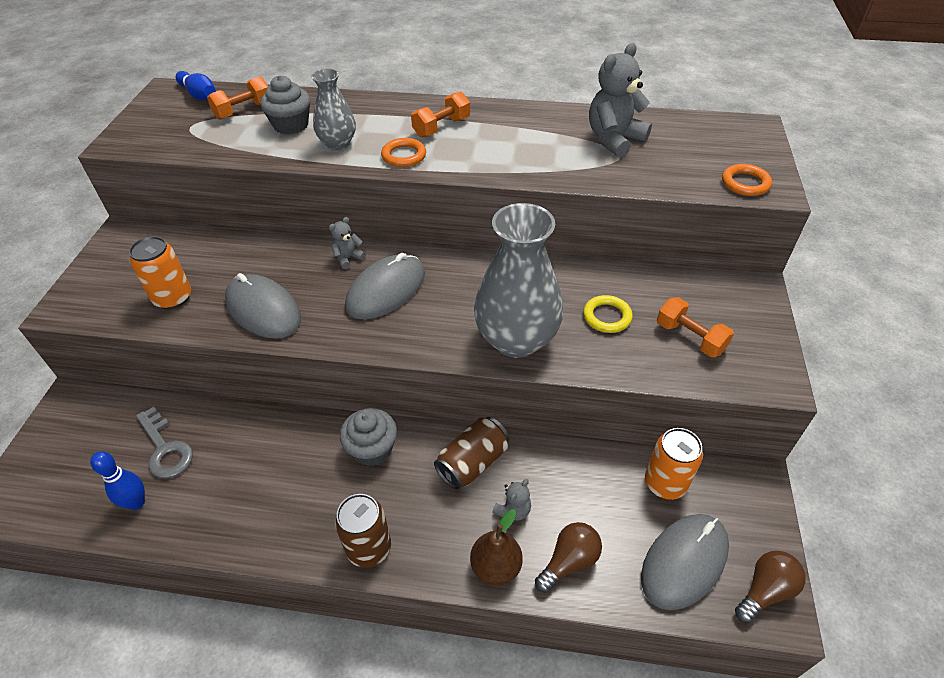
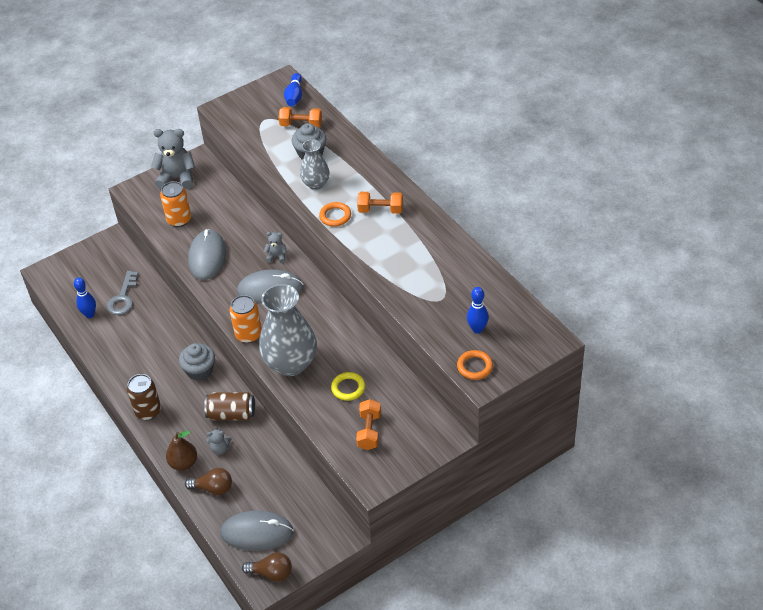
camera: 50 degrees right, 0 degrees up
grey teddy bear [589,43,652,157] -> grey teddy bear moved to [151,129,195,189]
orange can [645,428,703,500] -> orange can moved to [229,295,262,343]
none -> blue bowling pin [467,287,489,334]

